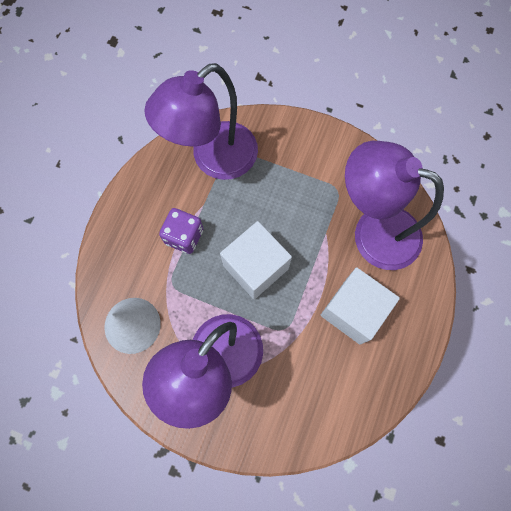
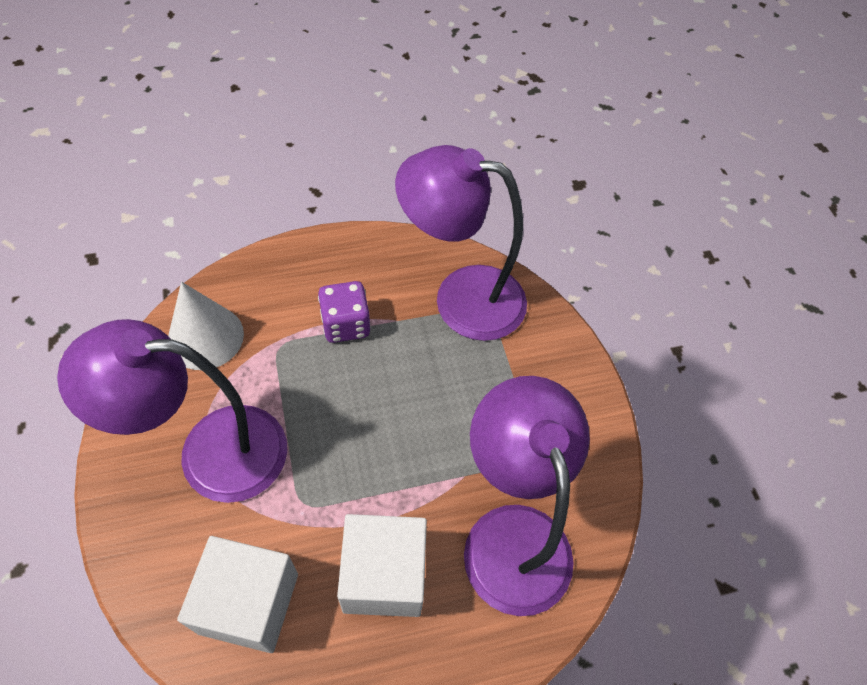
camera: 50 degrees right, 15 degrees down
white cube [220,221,292,299] -> white cube moved to [177,536,298,653]

